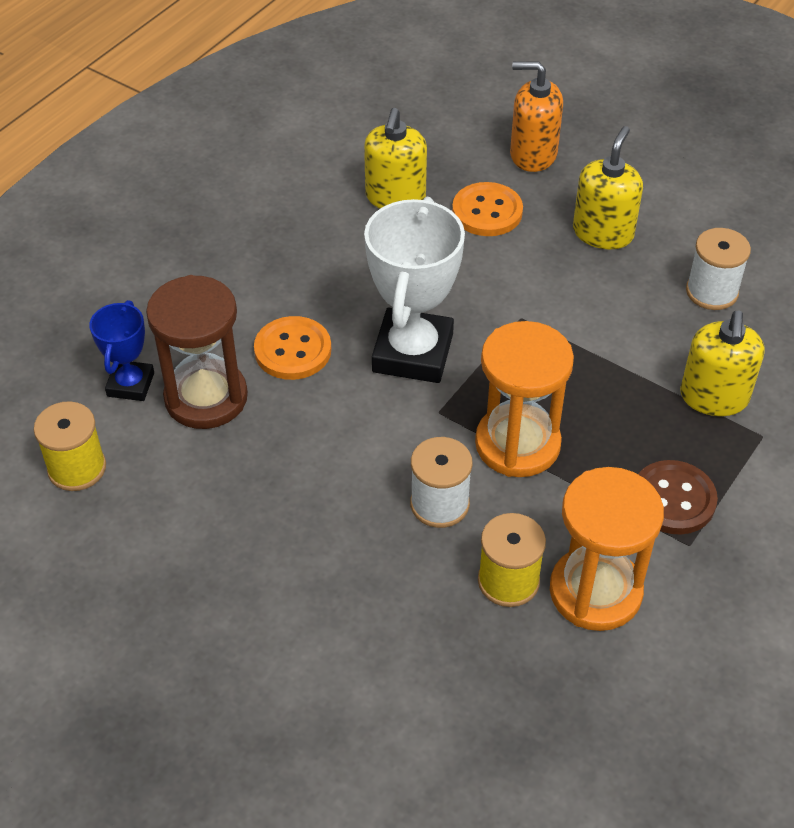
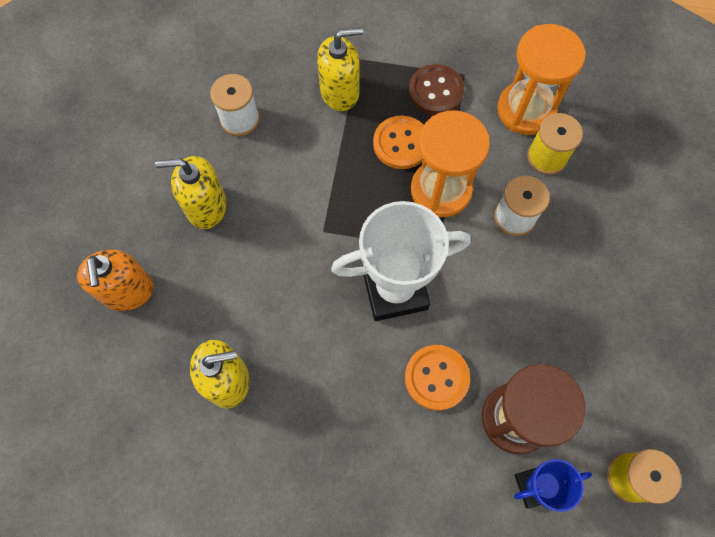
camera: 115 degrees left, 20 degrees up
orange button [452,182,523,236] -> orange button moved to [373,115,424,169]

